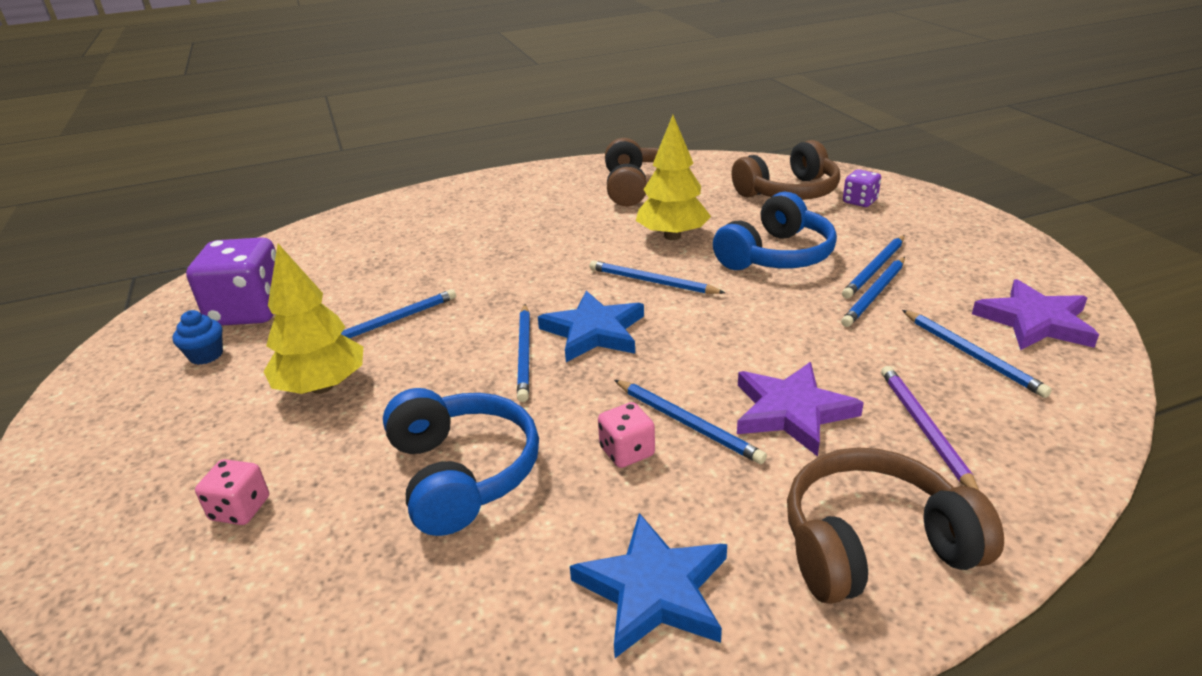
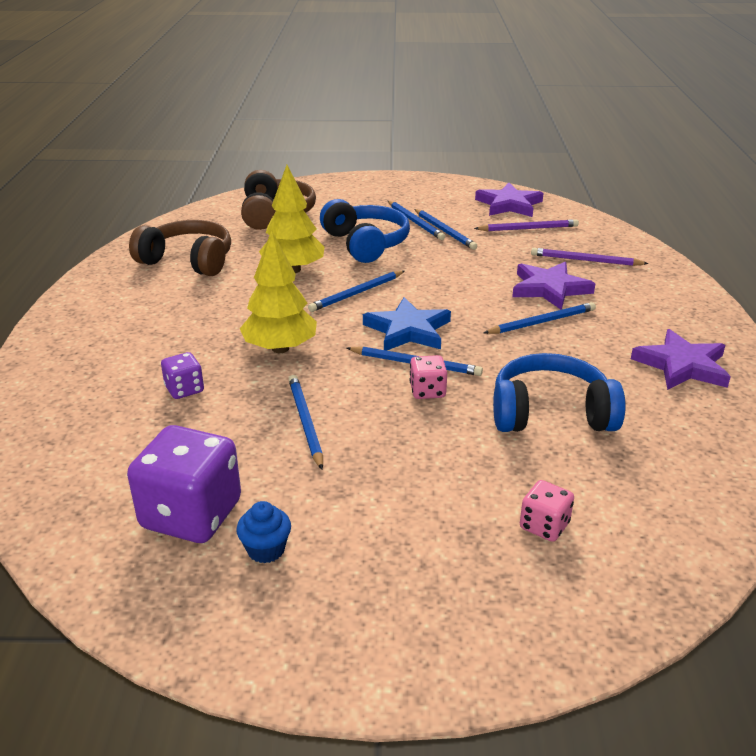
camera: 70 degrees left, 0 degrees up
yellow tree [263,244,363,394] -> yellow tree moved to [240,230,317,353]
blue star [570,513,727,658] -> purple star [631,329,731,390]
pink dice [598,402,655,468] -> pink dice moved to [410,355,447,399]
brown headphones [787,447,1004,604] -> none
purple dice [843,169,881,207] -> purple dice moved to [161,352,204,399]
blue pencil [902,310,1052,398] -> purple pencil [474,219,579,231]

